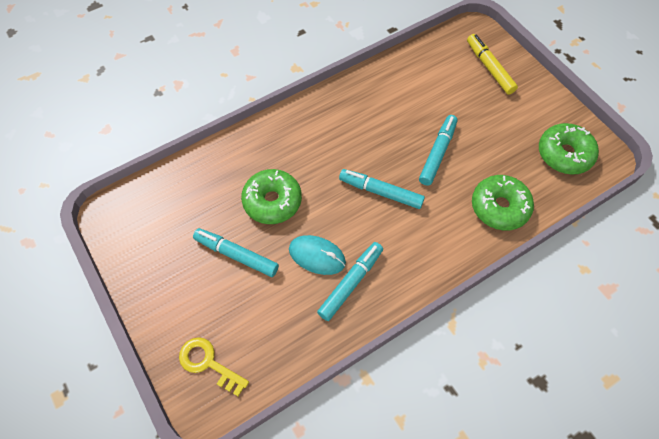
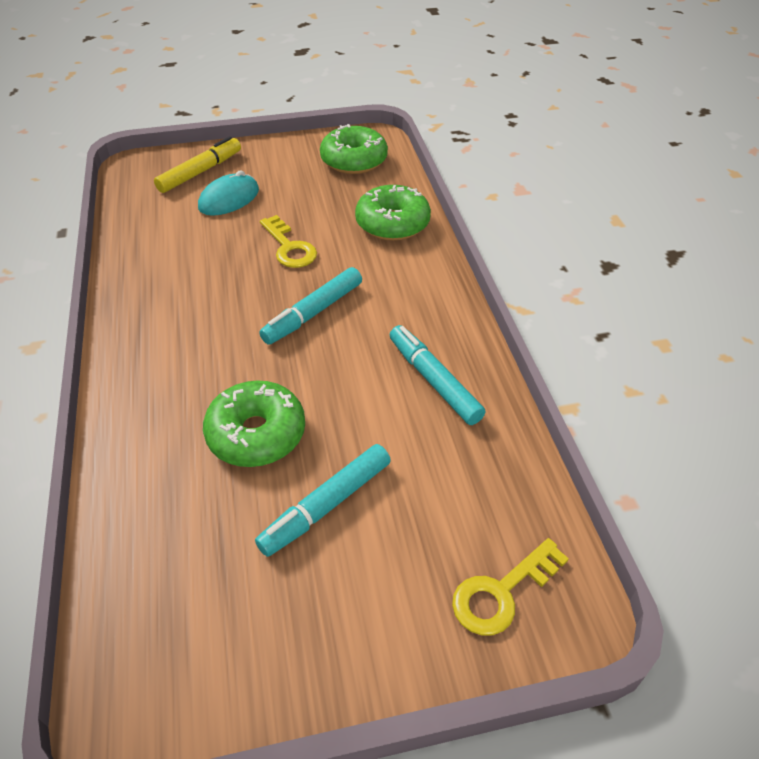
camera: 70 degrees left, 15 degrees down
turquoise mouse [289,235,346,275] -> turquoise mouse moved to [198,170,259,216]
turquoise marker [419,115,458,186] -> yellow key [260,215,317,268]
yellow marker [467,34,518,95] -> yellow marker turned 135 degrees clockwise [154,136,241,193]

